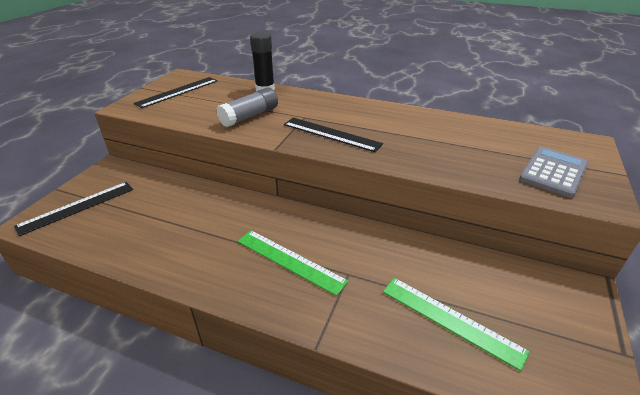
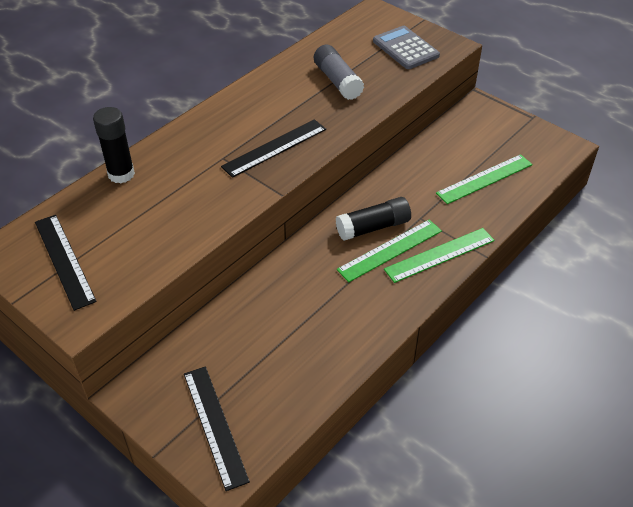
camera: 70 degrees left, 10 degrees up
grey glue stick [216,87,278,127] -> grey glue stick moved to [314,45,364,100]
none -> black glue stick [336,197,411,241]
none -> green ruler [384,228,495,283]

